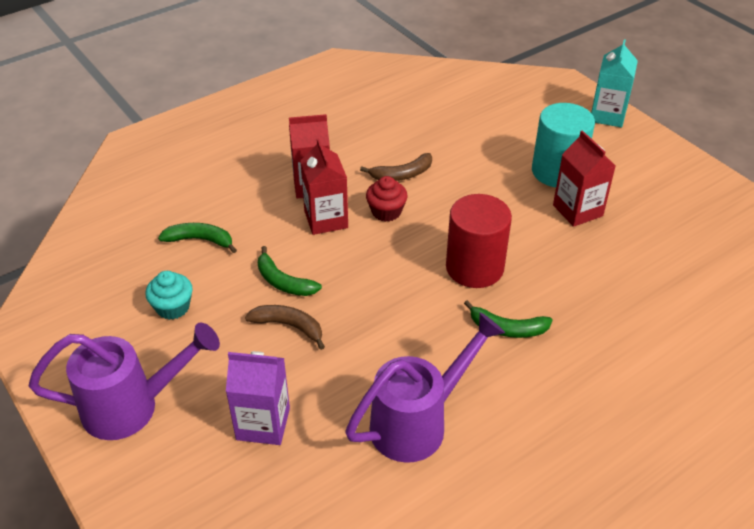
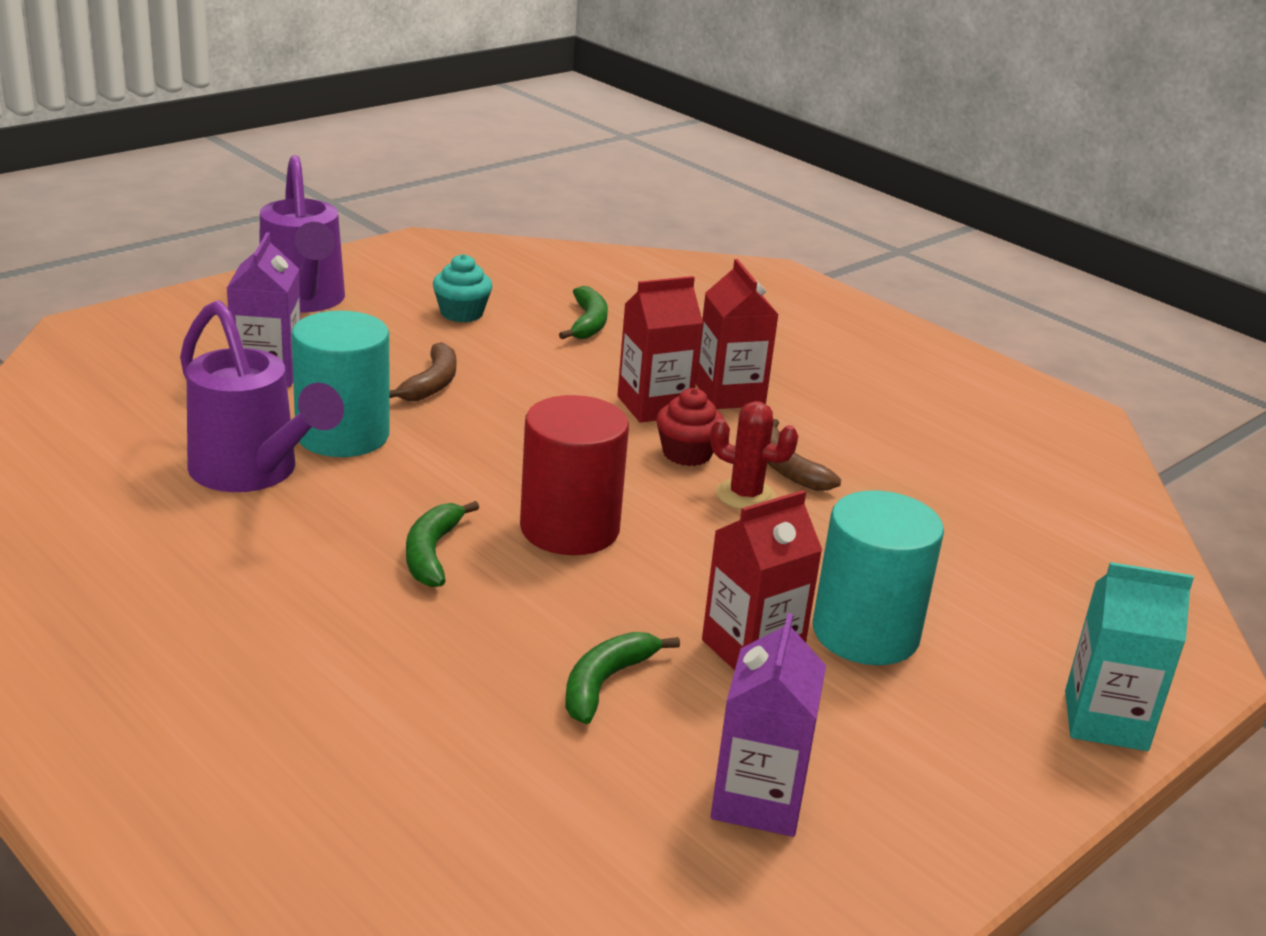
camera: 80 degrees right, 15 degrees down
green banana [258,246,322,296] -> green banana moved to [565,632,680,724]
none -> turquoise cylinder [292,311,390,457]
none -> red cactus [710,401,798,510]
none -> purple carton [711,613,826,837]

